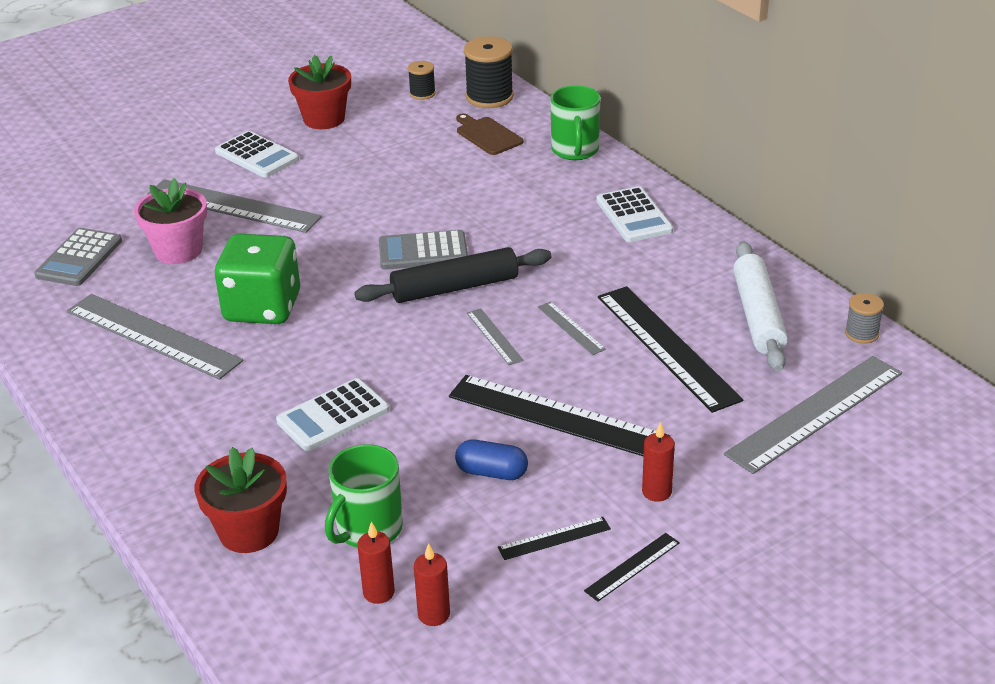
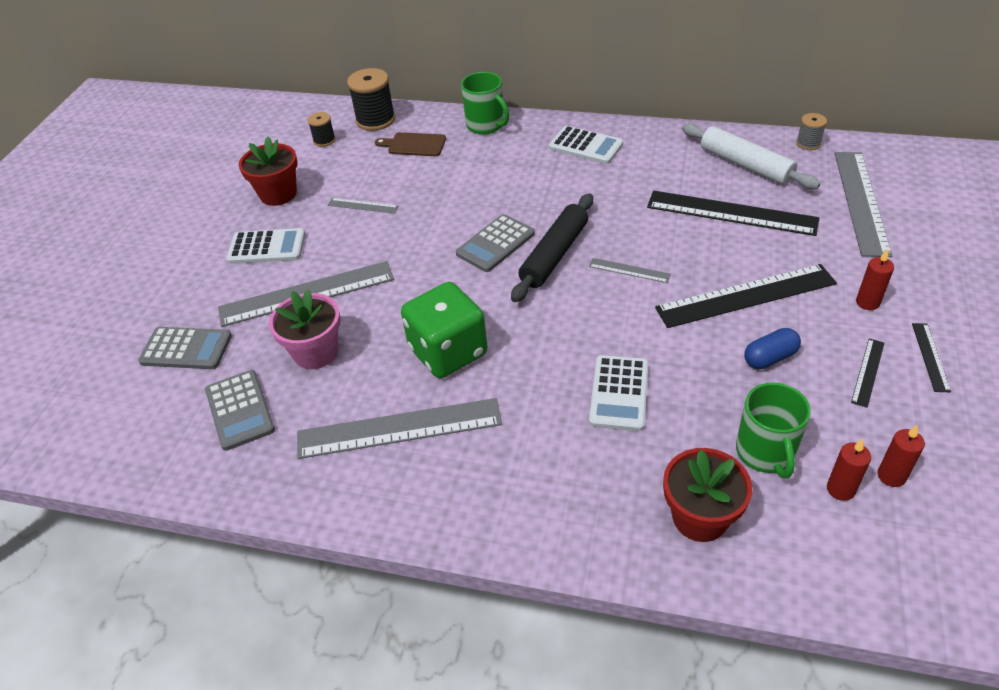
camera: 40 degrees left, 10 degrees up
grey ruler [538,301,606,355] -> grey ruler moved to [327,198,398,214]
none -> grey calculator [138,327,232,369]

